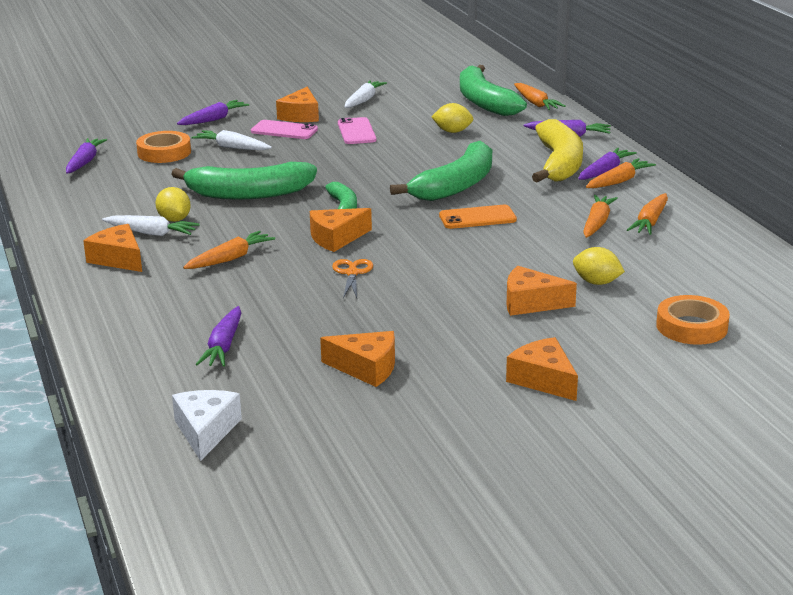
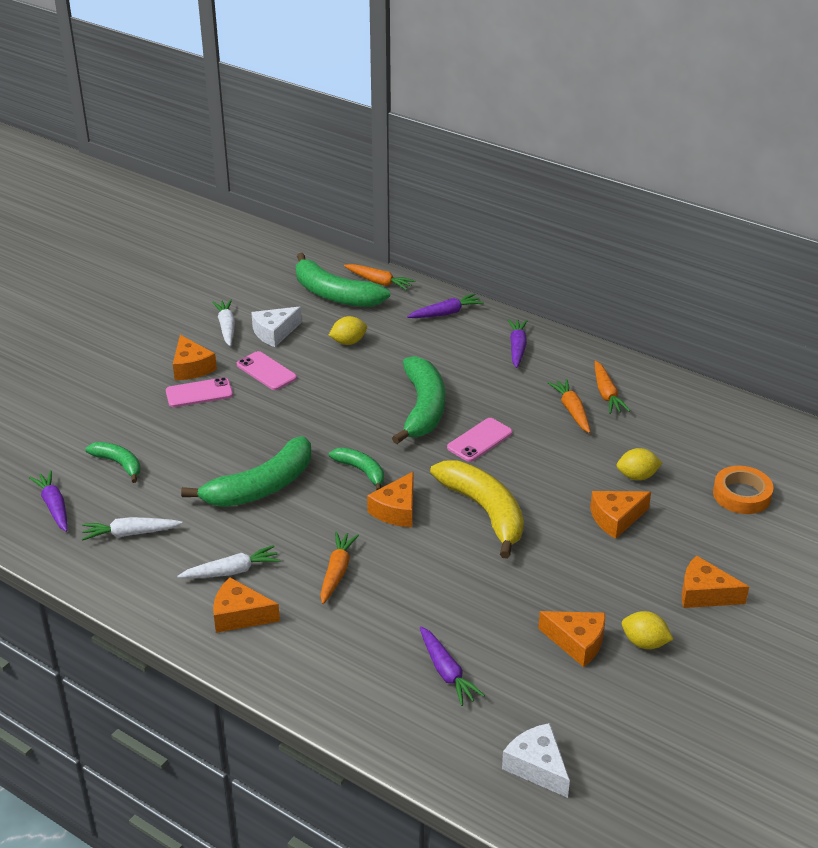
camera: 35 degrees left, 10 degrees up
orange tape [136,131,191,163] -> green banana [85,442,141,483]
yellow lemon [156,187,191,222] -> yellow lemon moved to [622,611,674,649]
purple carrot [177,100,249,125] -> none
white carrot [191,130,272,150] -> white carrot moved to [82,517,182,541]
orange cheese [320,331,395,387] -> orange cheese turned 45 degrees clockwise [538,611,605,667]
orange scissors [332,259,373,298] -> none
orange phone [439,205,517,229] -> pink phone [447,418,512,462]
yellow banana [532,119,583,183] -> yellow banana moved to [430,460,524,559]
orange carrot [586,158,656,188] -> none
none -> white cheese [251,307,302,347]

